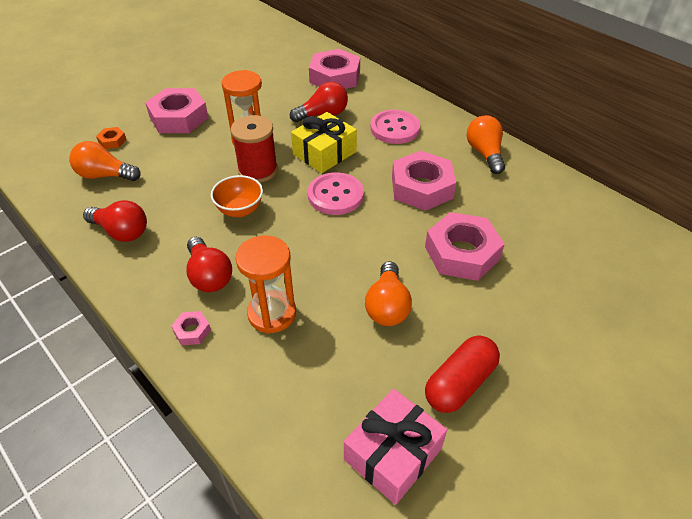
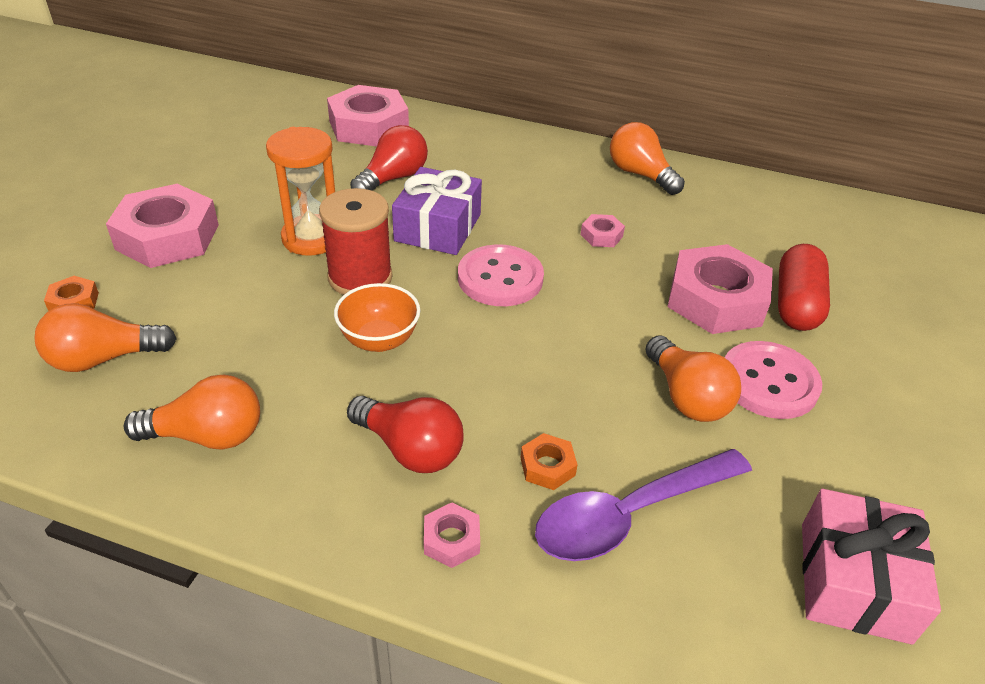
camera: 30 degrees left, 5 degrees down
red light bulb [83,200,147,242] -> orange light bulb [124,375,260,450]
orange hourglass [235,235,296,334] -> orange nut [520,433,578,490]
yellow gift [291,112,357,173] -> purple gift [392,167,482,255]
pink button [370,110,420,144] -> pink button moved to [725,341,822,419]
pink nut [392,151,456,211] -> pink nut [581,214,625,247], size x0.44
red capsule [425,336,500,413] -> red capsule moved to [778,244,830,331]
none -> purple spoon [535,449,752,561]

